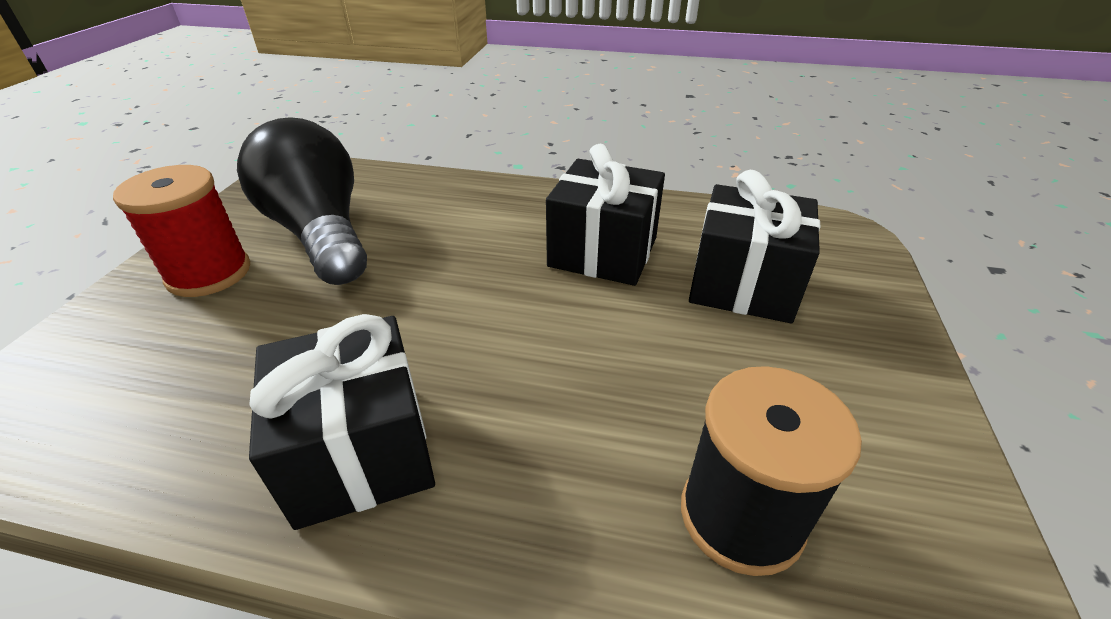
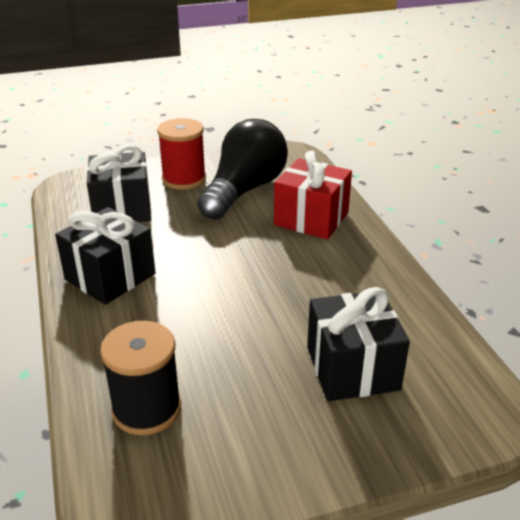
camera: 60 degrees right, 5 degrees down
black gift [546,144,665,286] -> black gift moved to [87,145,151,222]
none -> red gift [274,150,352,239]

